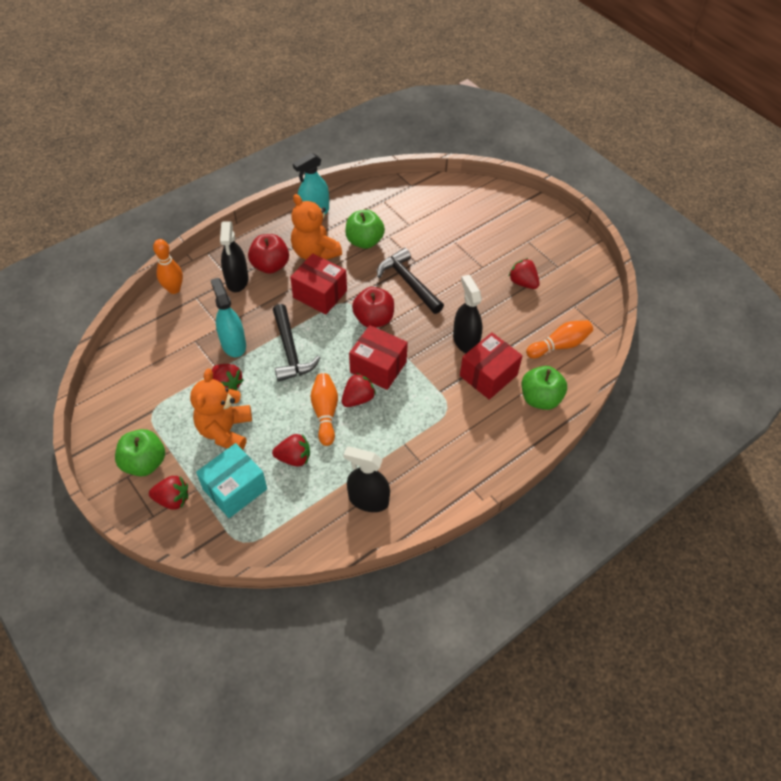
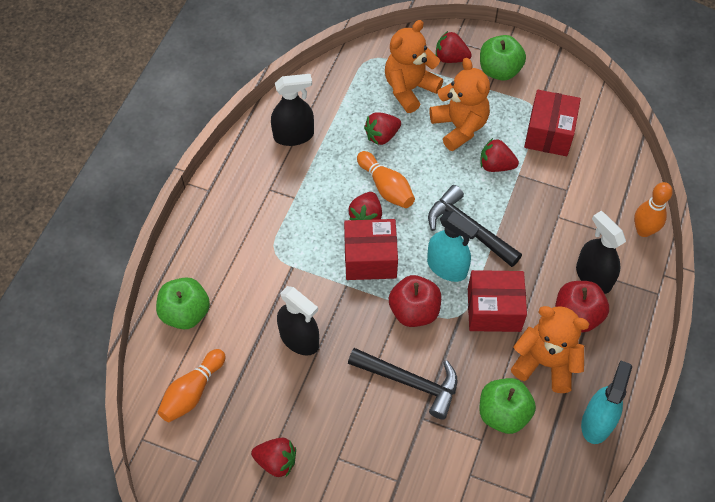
camera: 150 degrees right, 5 degrees up
red strawberry [149,476,188,510] -> red strawberry turned 45 degrees clockwise [436,31,472,63]
turquoise box [196,443,267,518] -> orange teddy bear [385,20,443,113]
turquoise spray bottle [211,278,246,357] -> turquoise spray bottle moved to [427,211,479,282]
red box [460,332,523,400] -> red box moved to [524,90,581,156]

